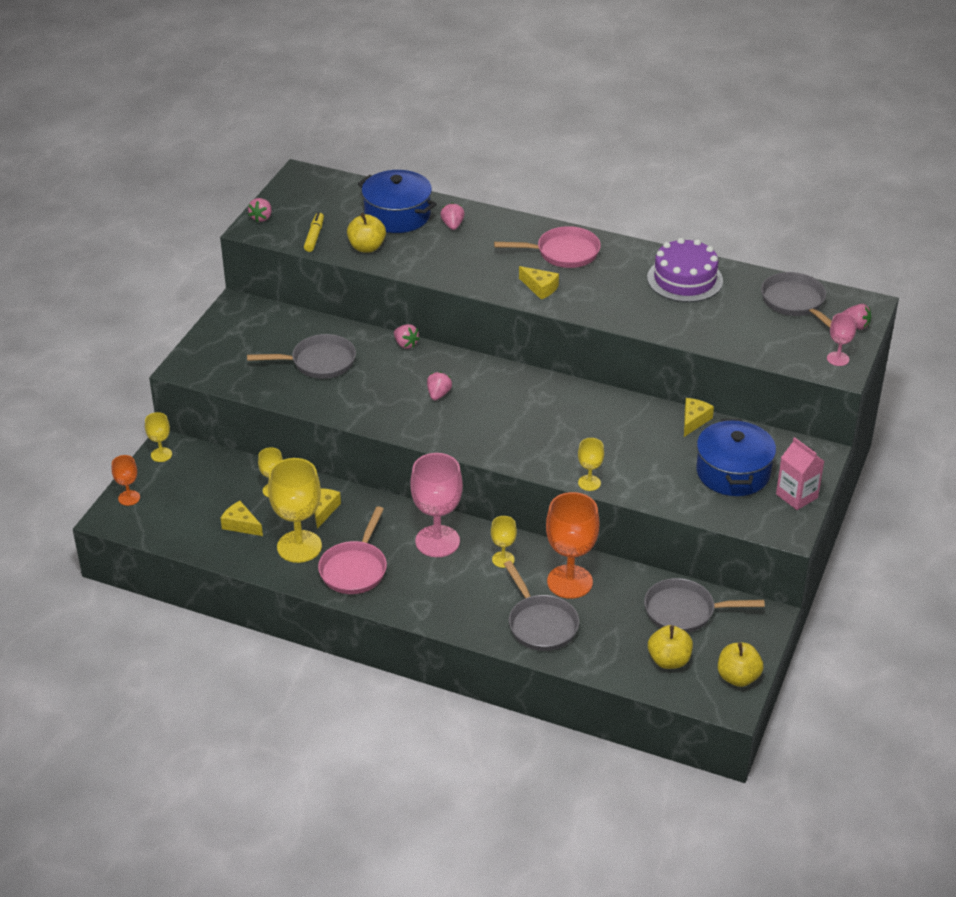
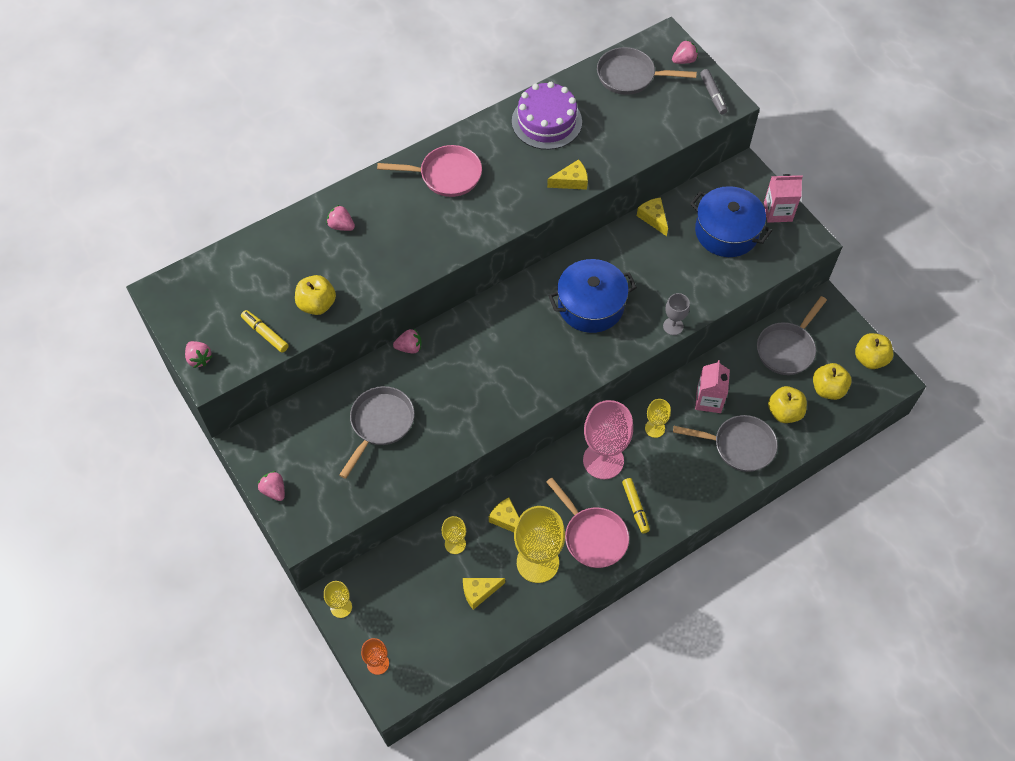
camera: 55 degrees left, 20 degrees up
blue pot [358,170,437,233] -> blue pot moved to [548,259,637,333]
pink strawberry [427,371,452,400] -> pink strawberry moved to [258,471,285,501]
pink pan [494,226,601,268] -> pink pan turned 60 degrees clockwise [377,145,482,197]
yellow cheese [519,266,559,299] -> yellow cheese moved to [547,159,588,190]
orange goblet [546,492,599,599] -> pink carton [695,360,730,413]
yellow goblet [578,438,604,491] -> grey goblet [663,293,690,335]
pink goblet [827,313,857,366] -> grey marker [700,69,727,114]
none -> yellow marker [622,478,650,533]
none -> yellow apple [768,386,807,423]

